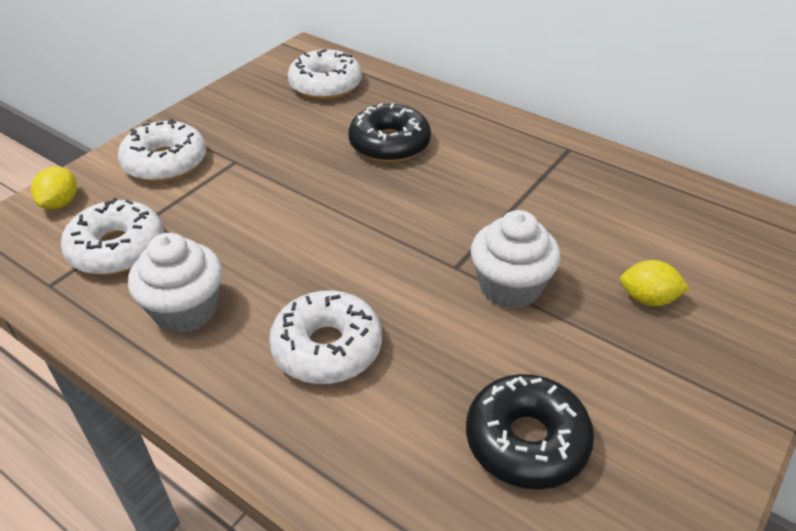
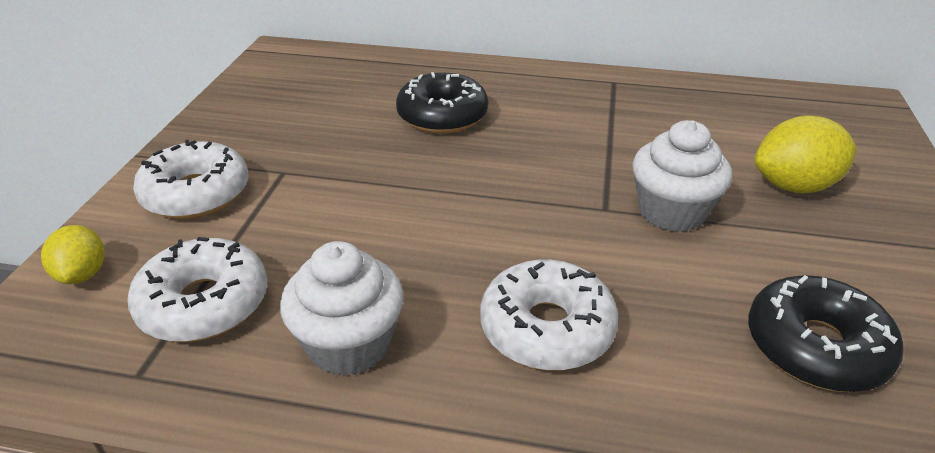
camera: 25 degrees left, 5 degrees down
white donut [288,49,362,100] -> none
yellow lemon [620,260,689,306] -> yellow lemon [755,115,857,193], size x1.62

